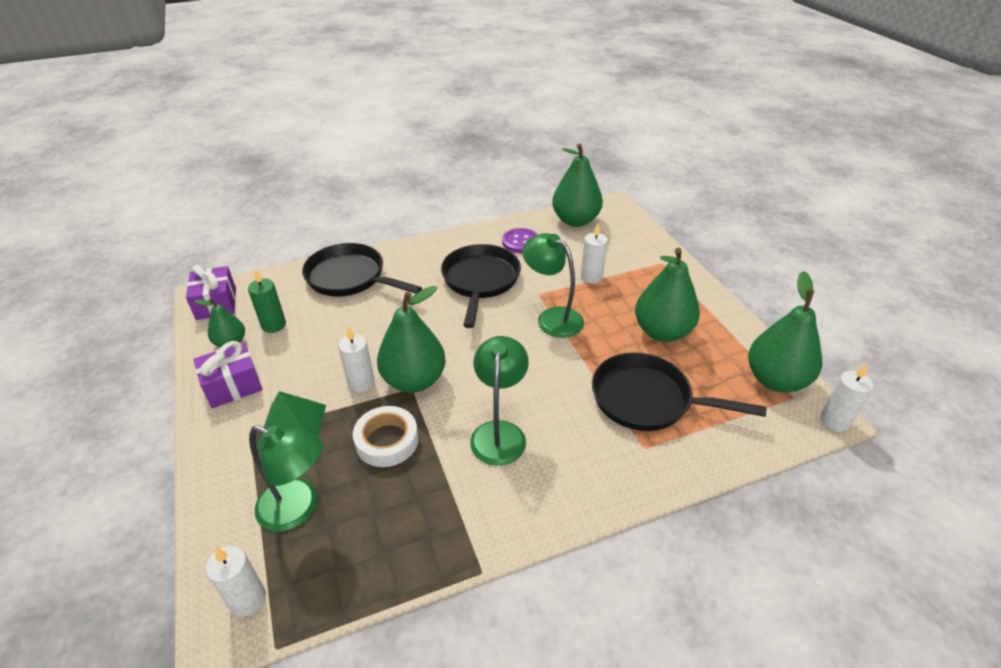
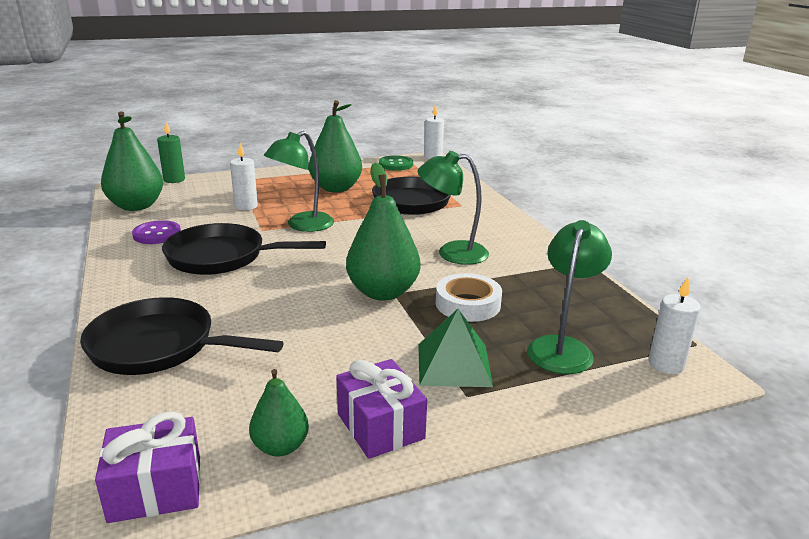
camera: 90 degrees left, 15 degrees down
green candle [248,269,286,333] -> green candle moved to [157,122,185,183]
black pan [302,243,422,297] -> black pan turned 75 degrees clockwise [80,297,284,375]
white candle [338,326,375,392] -> none
green pear [748,271,822,392] -> green button [379,155,413,171]

